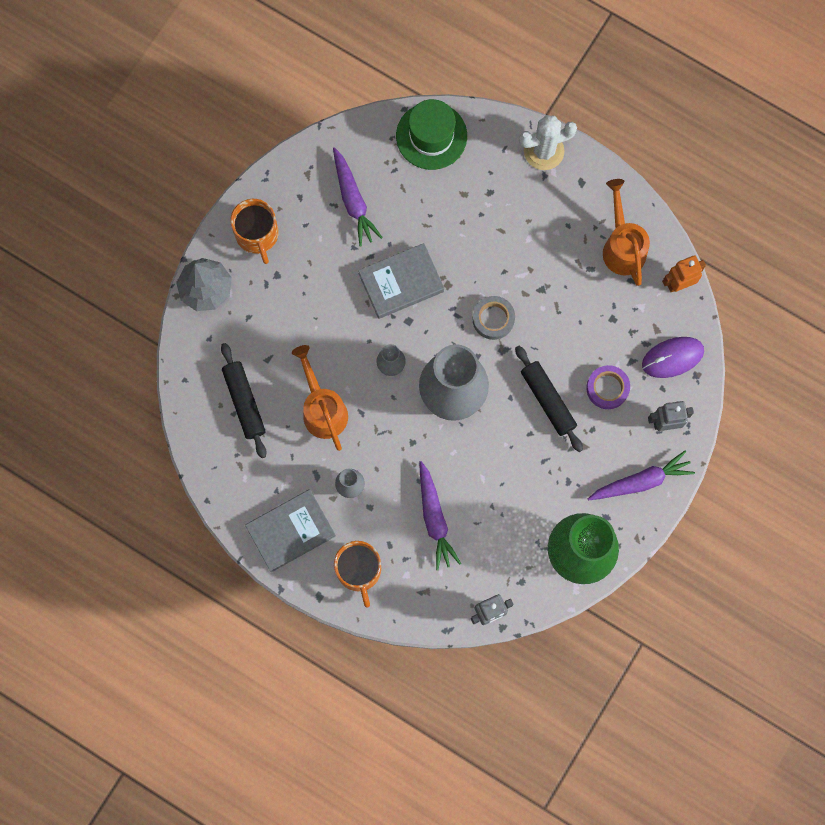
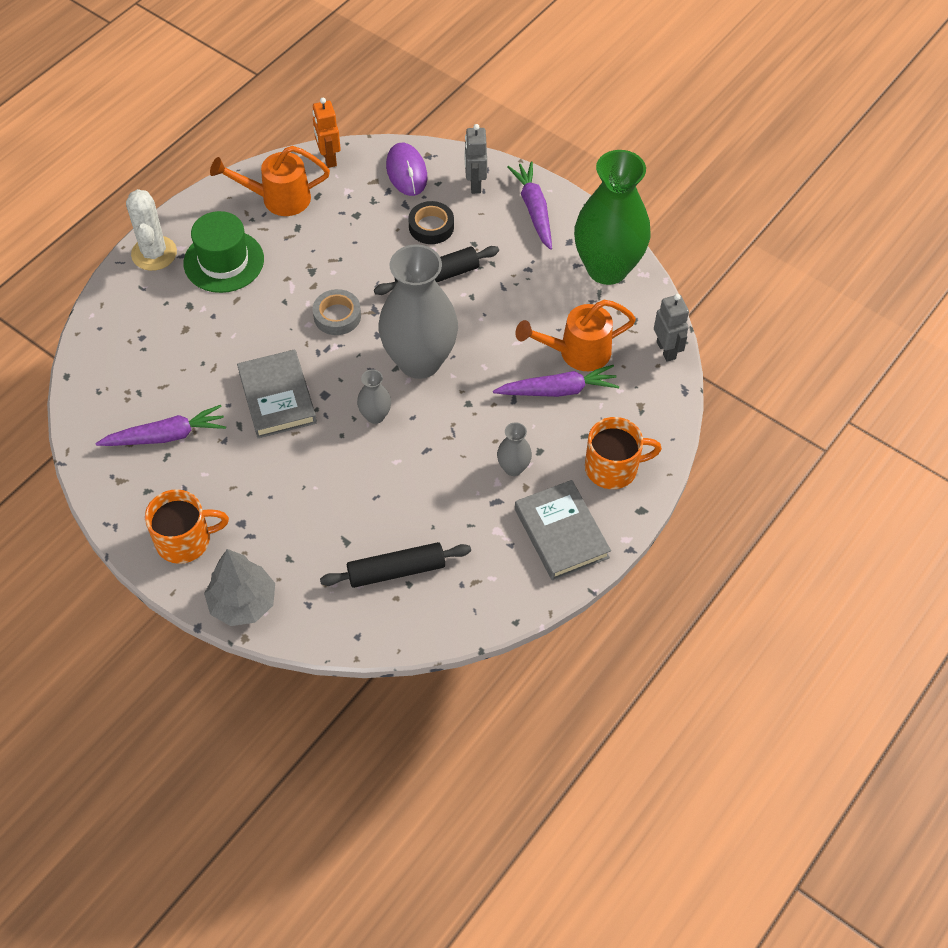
camera: 85 degrees left, 20 degrees down
orange watering can [292,345,348,451] -> orange watering can moved to [515,300,636,371]
green hat [396,99,467,170] -> green hat moved to [184,211,264,293]
purple tape [586,365,630,409] -> black tape [408,201,454,244]

